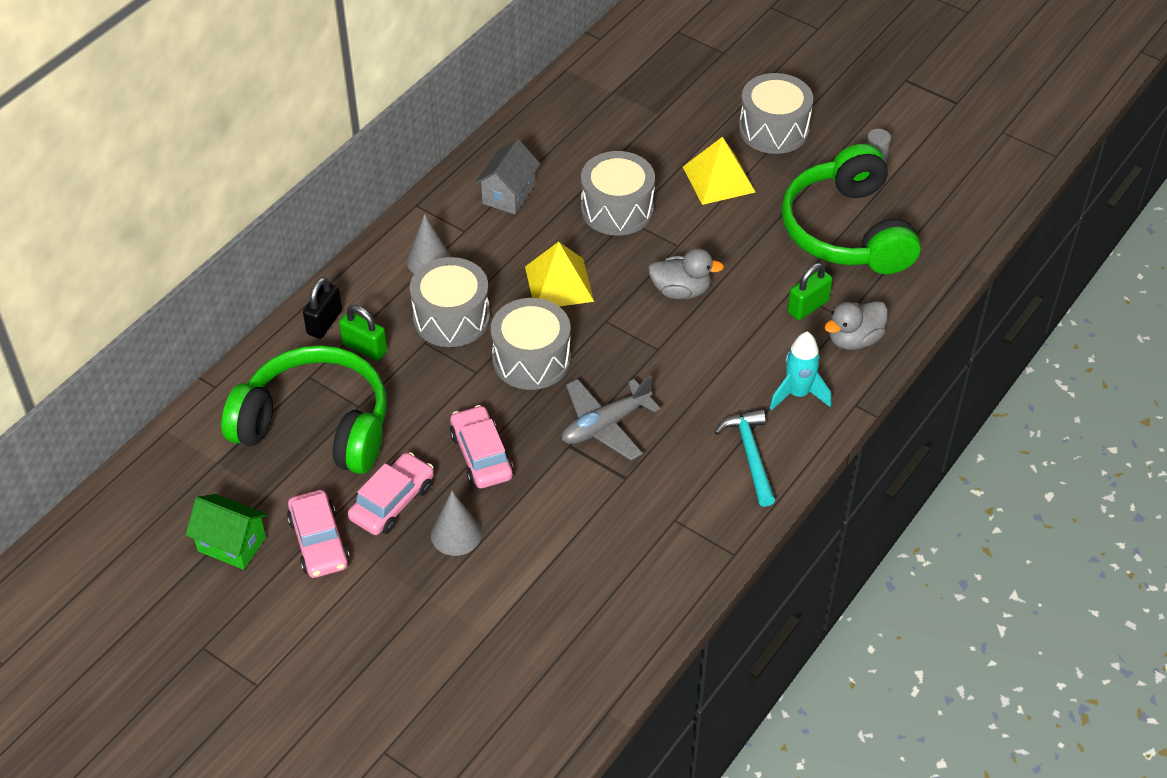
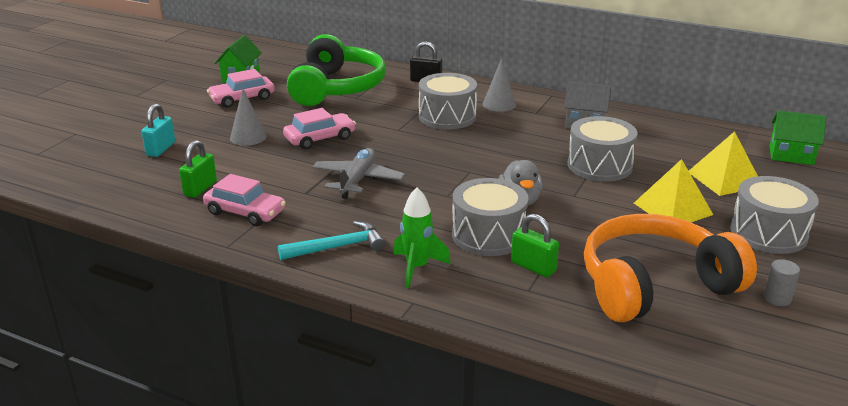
camera: 80 degrees right, 20 degrees down
green padlock [339,305,387,361] -> green padlock moved to [179,140,217,198]
pink car [348,452,434,535] -> pink car moved to [203,174,286,226]
grey drum [491,298,571,390] -> grey drum moved to [452,178,528,256]
yellow pyramid [525,242,594,307] -> yellow pyramid moved to [689,131,758,196]
grey plane [562,376,660,460] -> grey plane turned 60 degrees clockwise [312,148,405,199]
turquoise rocket [770,331,831,410] -> green rocket [393,187,451,288]
green headphones [781,144,921,274] -> orange headphones [584,214,757,322]
grey duck [824,301,888,350] -> none
none -> turquoise padlock [141,104,175,157]
none -> green house [770,111,826,165]

